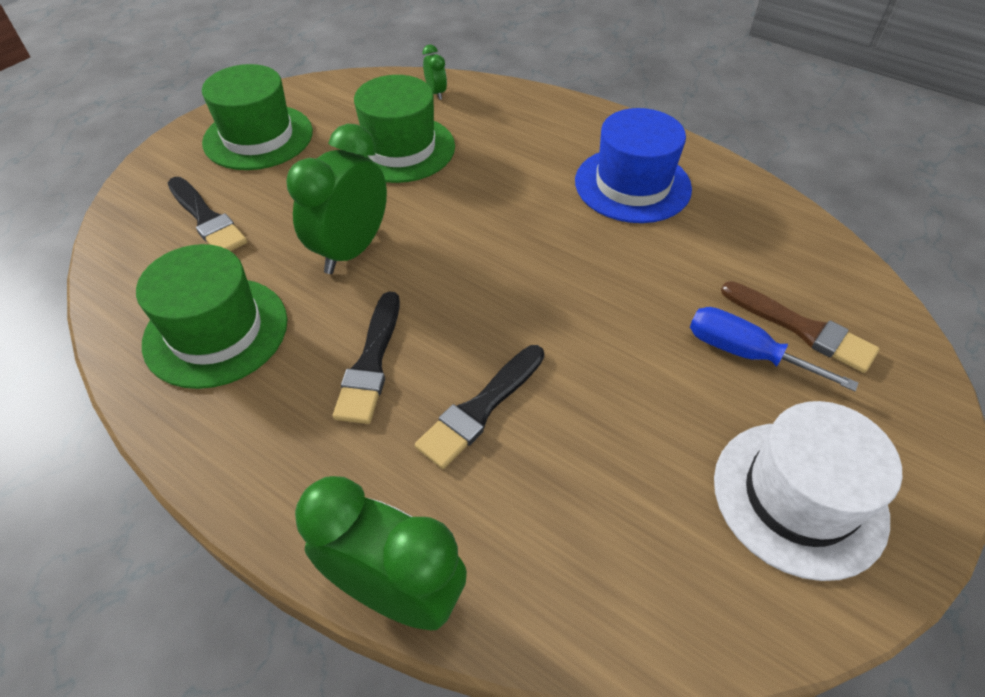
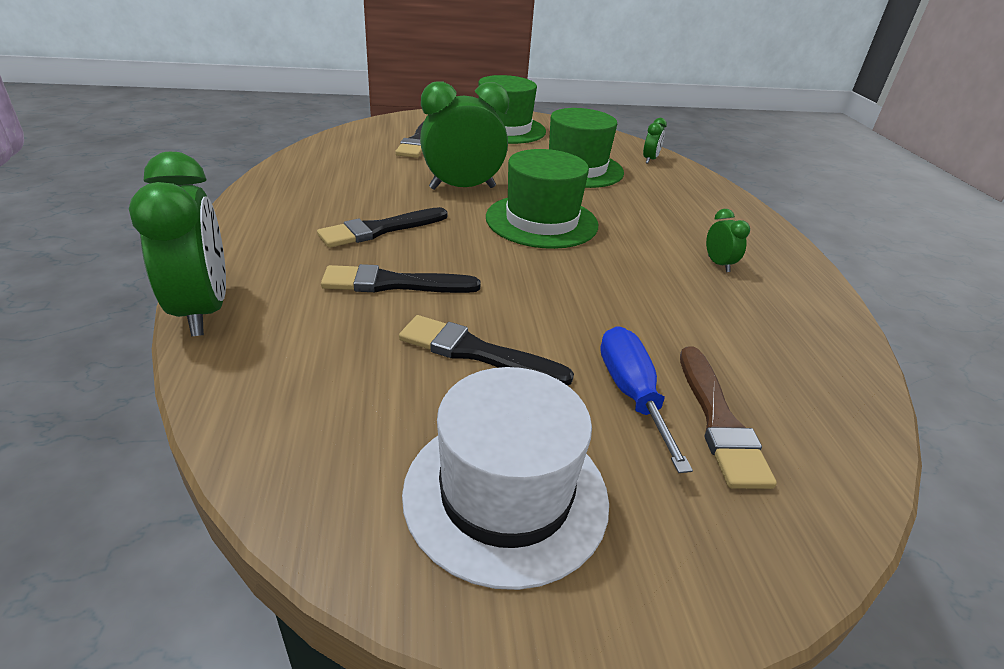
camera: 45 degrees right, 15 degrees down
green hat [136,244,287,389] -> green hat moved to [486,149,598,249]
blue hat [575,108,692,223] -> green clock [706,209,750,272]
none -> black brush [399,315,574,386]

